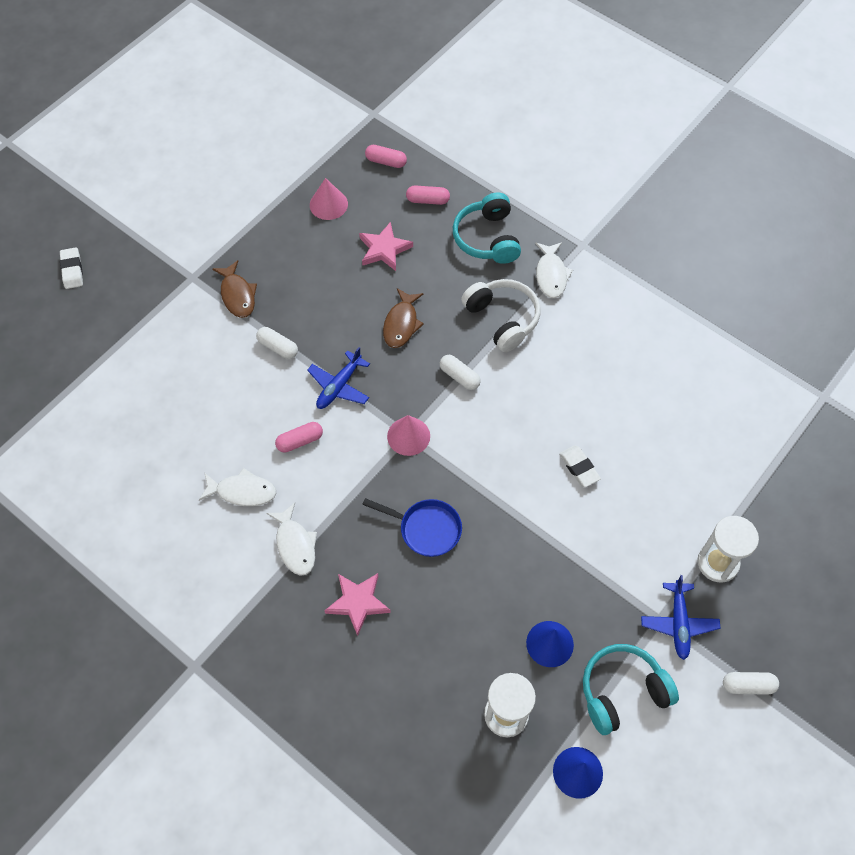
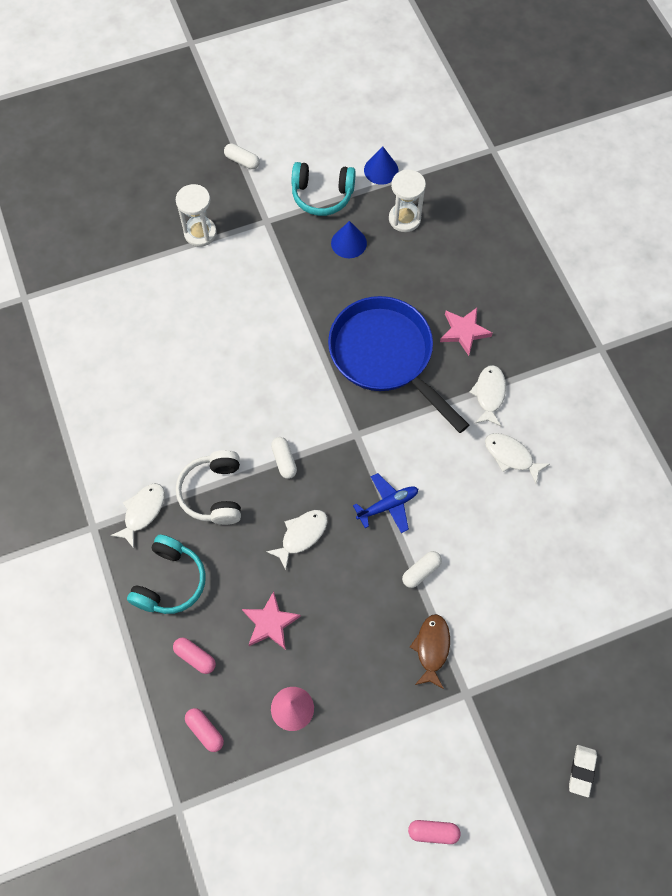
camera: 150 degrees left, 5 degrees up
white capsule [256,327,298,359] -> white capsule turned 75 degrees clockwise [402,551,442,588]
pink capsule [275,422,323,452] -> pink capsule moved to [408,820,461,844]
blue pan [362,498,462,557] -> blue pan [328,296,469,433], size x2.04
brown fish [383,288,424,348] -> white fish [266,510,328,570]
pink cone [387,415,430,456] -> none
white eraser [559,445,601,487] -> none
blue plane [641,575,720,660] -> none

